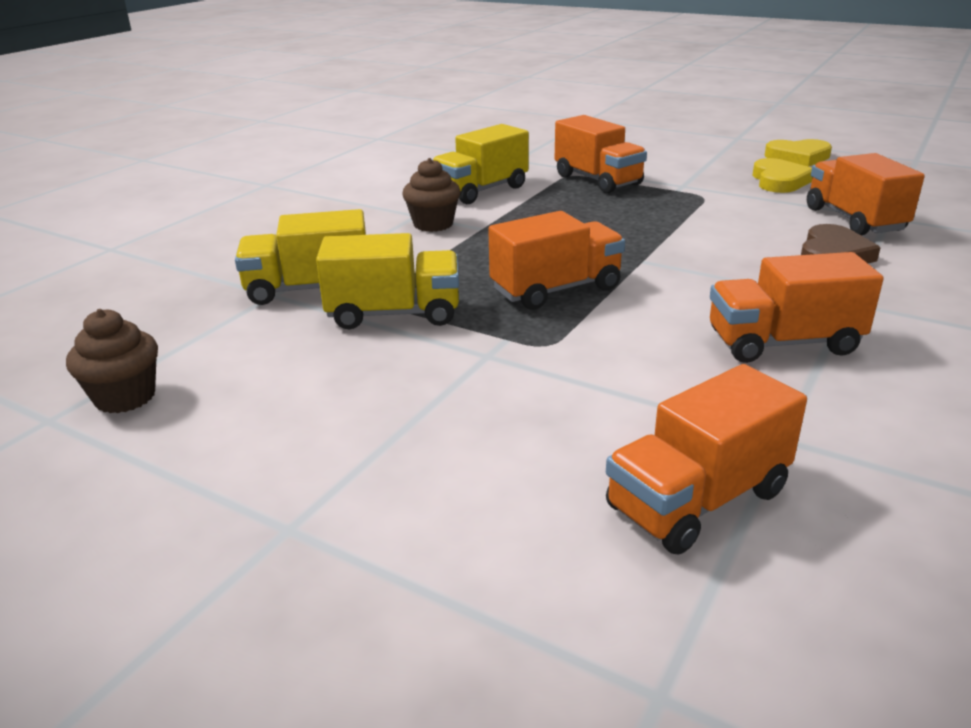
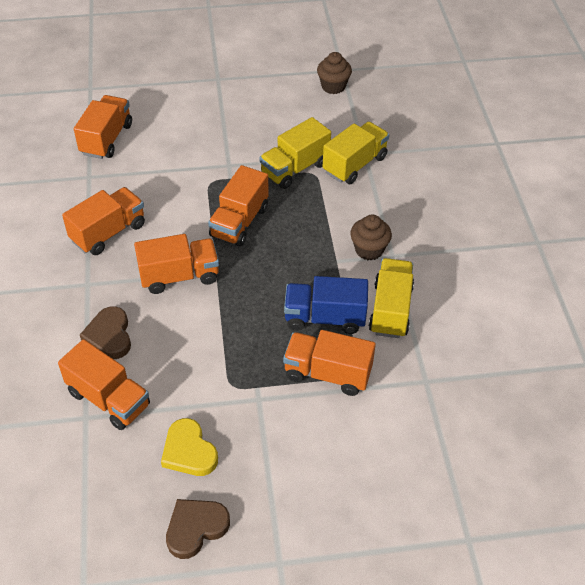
camera: 140 degrees right, 20 degrees up
yellow heart [765,139,832,167] -> brown heart [166,499,230,559]
none -> orange truck [134,234,219,294]
none -> blue truck [284,276,368,334]

